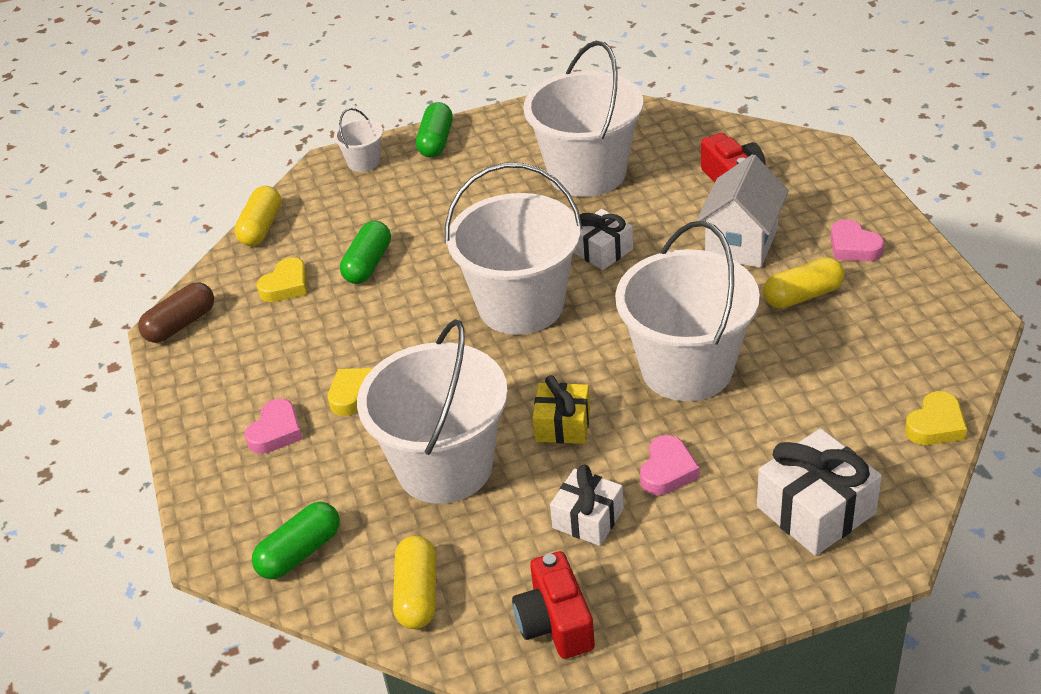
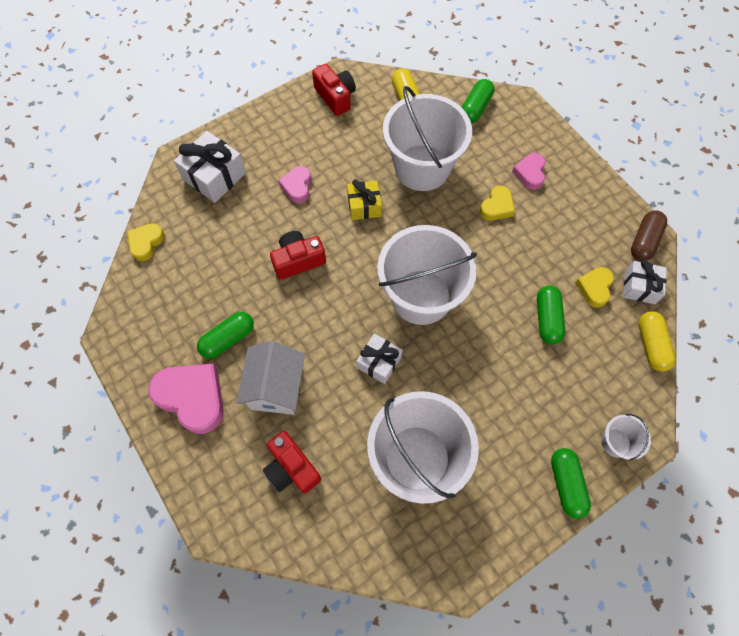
camera: 160 degrees right, 25 degrees up
white gift [550,464,624,546] -> white gift moved to [623,259,667,304]
white bucket [615,221,760,401] -> red camera [270,231,326,280]
yellow capsule [763,257,845,309] -> green capsule [197,312,254,359]
pink heart [831,219,884,261] -> pink heart [148,364,224,434], size x1.77

